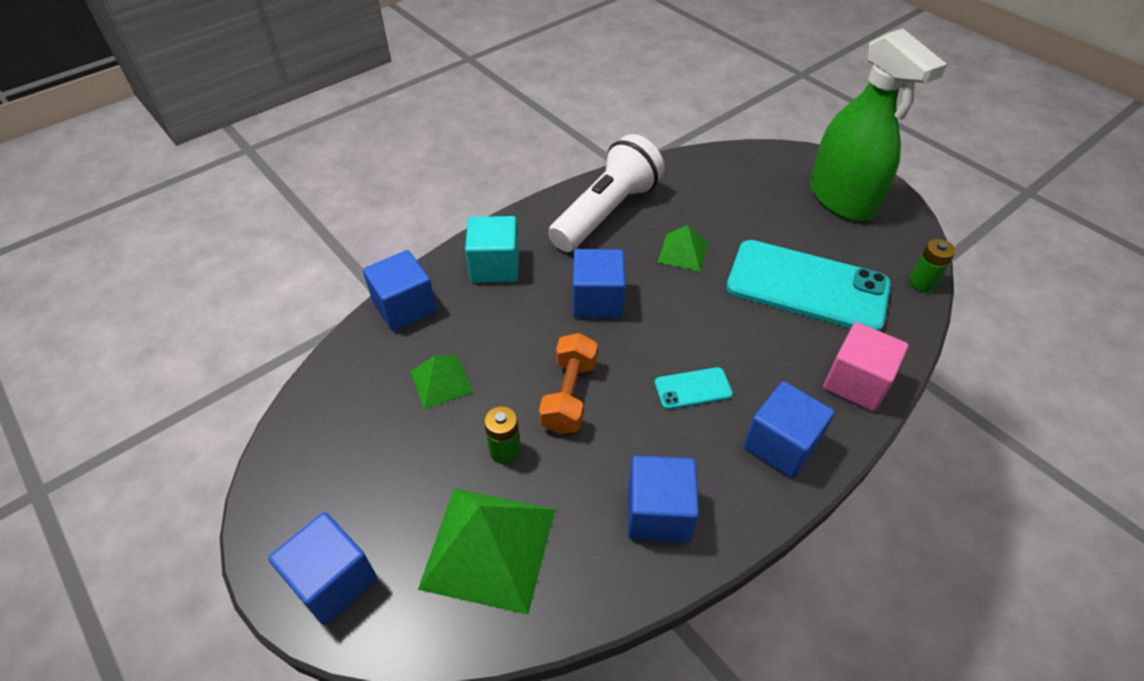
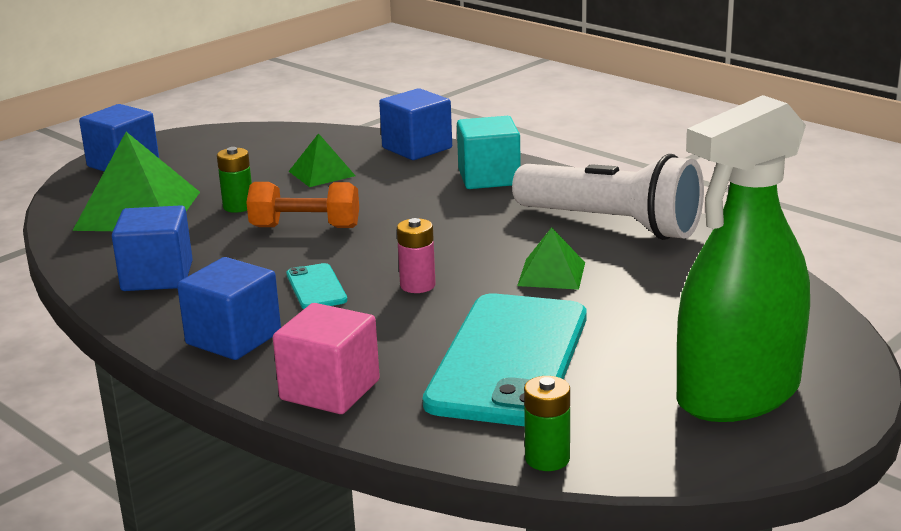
camera: 85 degrees right, 25 degrees down
blue cube [573,249,626,318] -> none
none -> pink battery [397,218,436,293]

